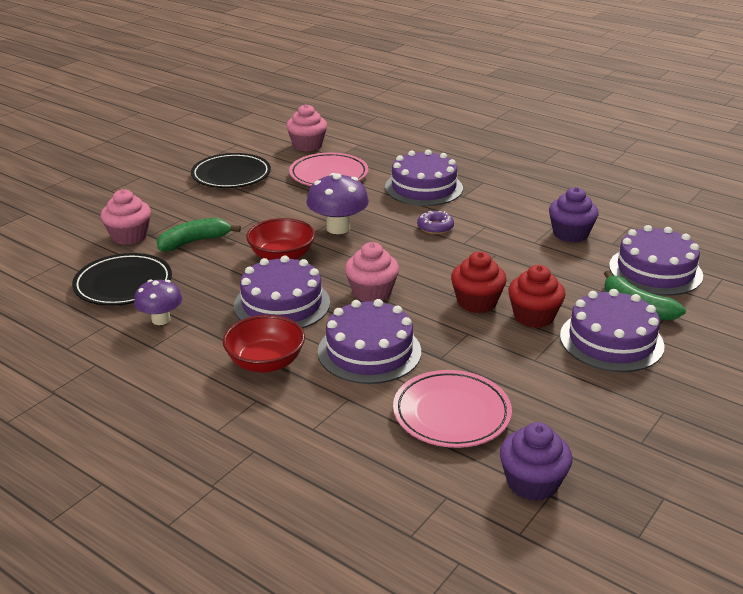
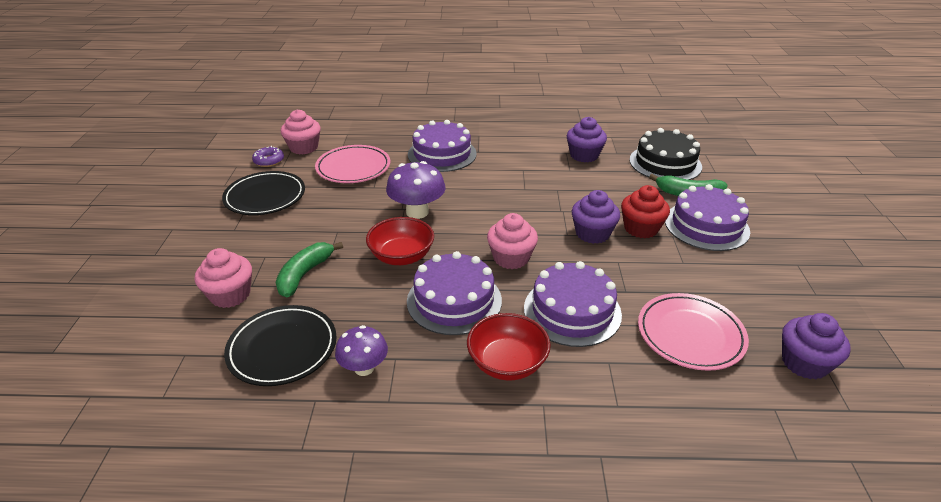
camera: 35 degrees left, 5 degrees up
purple donut [417,211,454,234] -> purple donut moved to [252,146,284,167]
red cupcake [451,251,507,313] -> purple cupcake [572,190,620,244]
purple cake [609,225,703,296] -> black cake [629,128,702,180]

